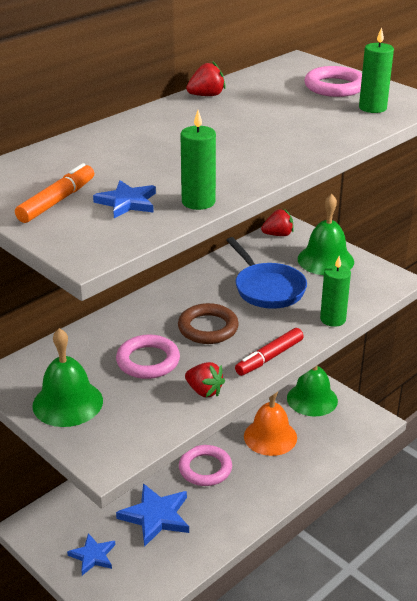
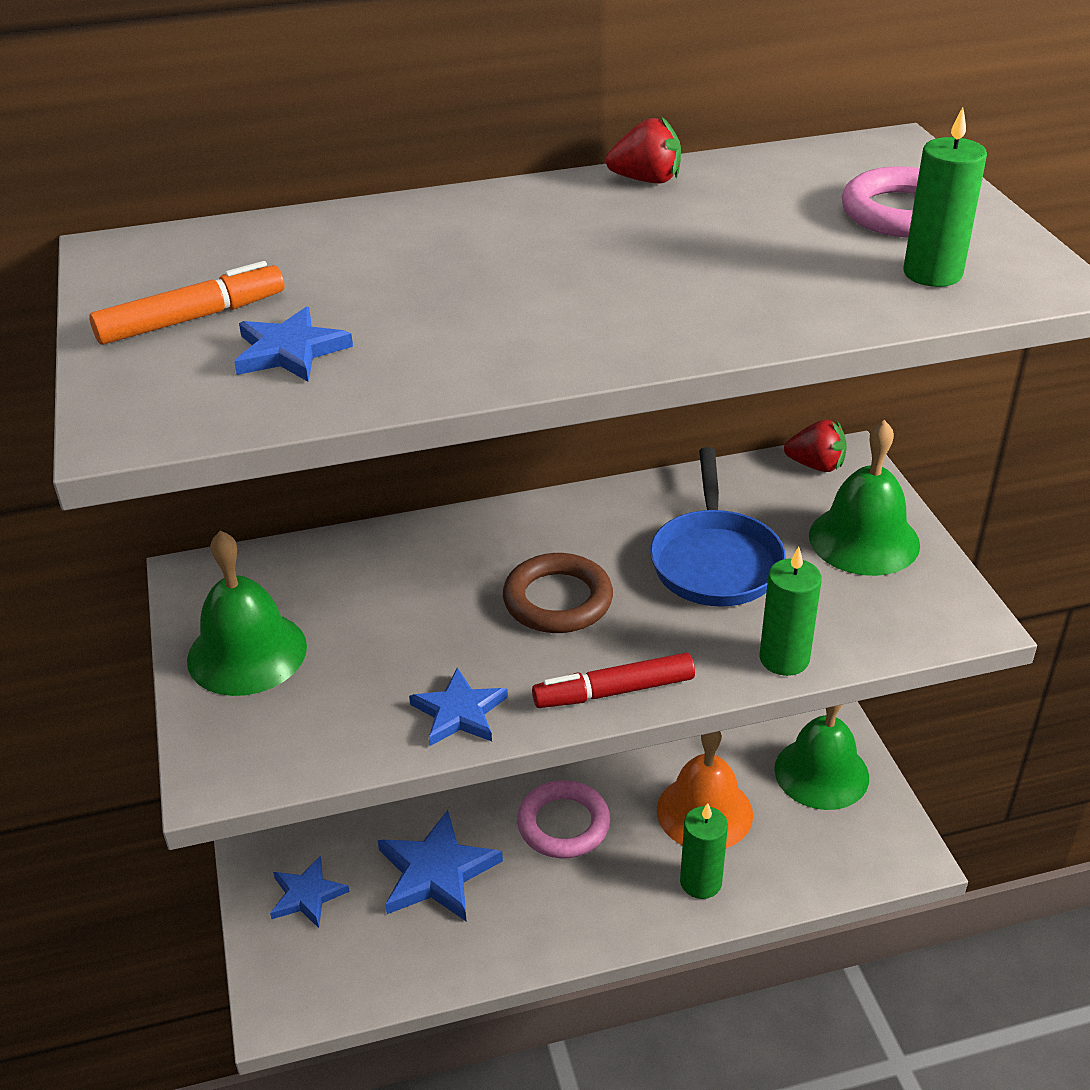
camera: 30 degrees right, 5 degrees up
pink ring [116,334,180,379] -> none
green candle [180,110,216,210] -> green candle moved to [680,803,728,899]
red strawberry [185,362,225,398] -> blue star [409,668,508,746]

